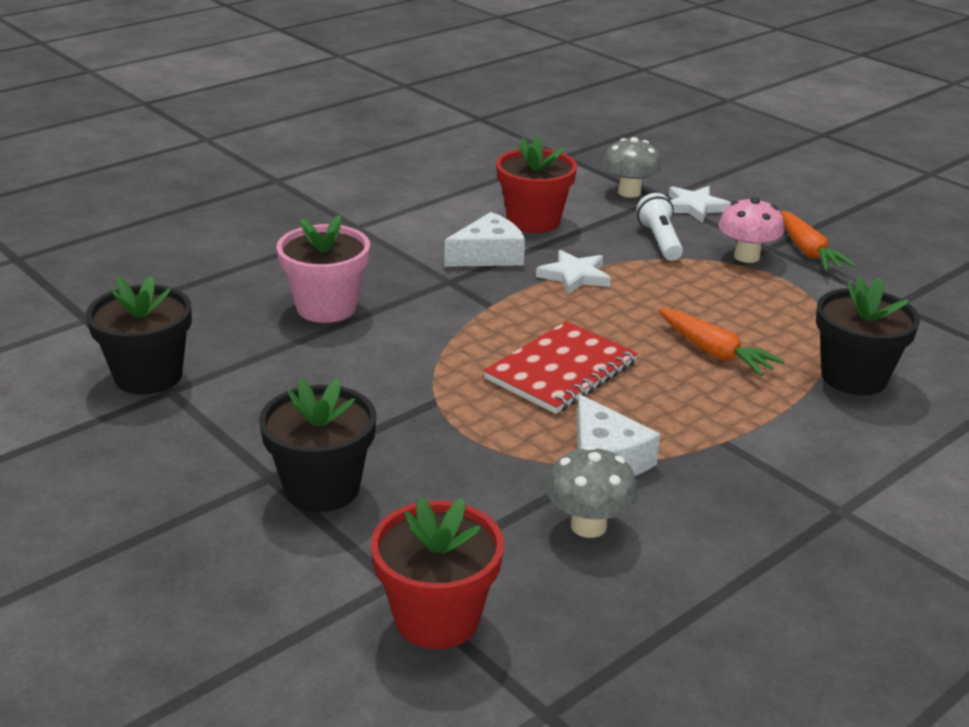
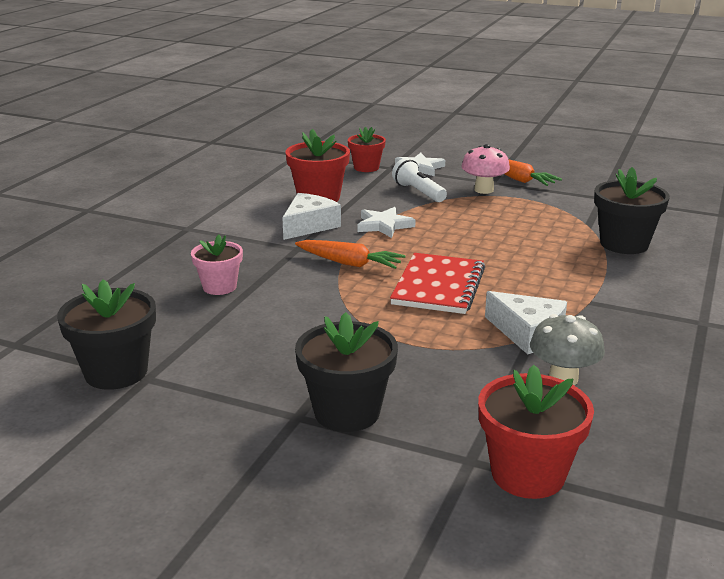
camera: 25 degrees left, 5 degrees down
pink flower pot [276,215,370,323] -> pink flower pot [191,235,243,295], size x0.65
grey mushroom [602,137,661,198] -> red flower pot [348,127,386,172]
orange carrot [658,308,784,376] -> orange carrot moved to [295,240,405,269]

